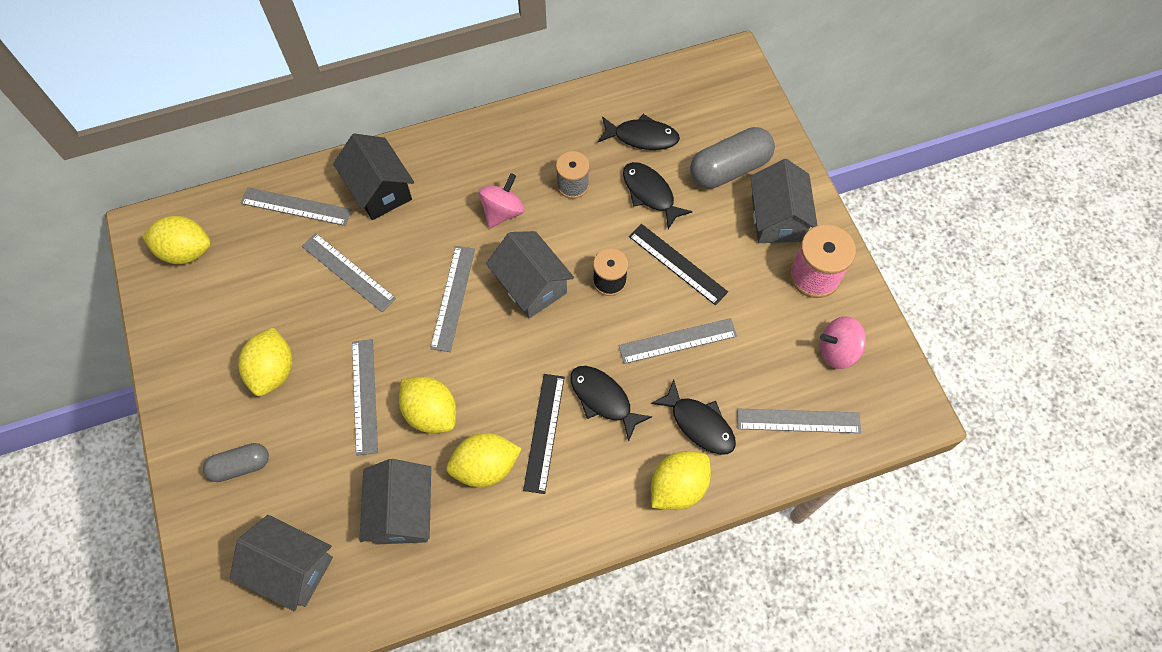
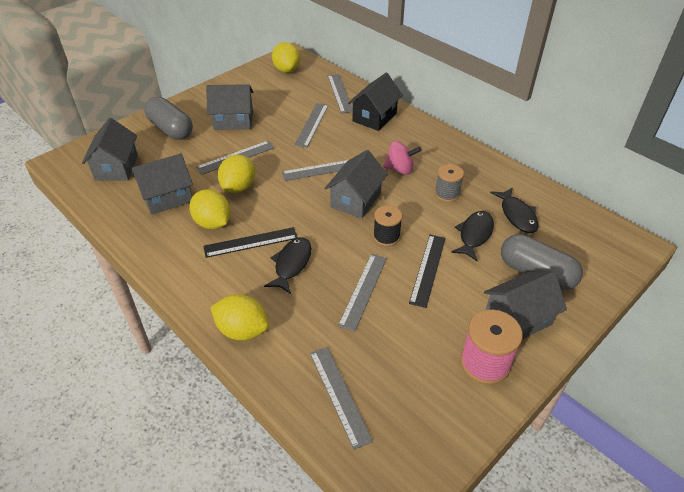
camera: 65 degrees right, 20 degrees down
grey capsule [203,443,269,482] -> grey capsule [144,97,193,140], size x1.64
yellow lemon [238,327,292,396] -> grey house [206,84,253,130]
grey ruler [618,318,737,364] -> grey ruler turned 60 degrees clockwise [338,254,387,332]
black fish [651,380,736,455] -> none
pink spinning top [820,316,866,369] -> none

